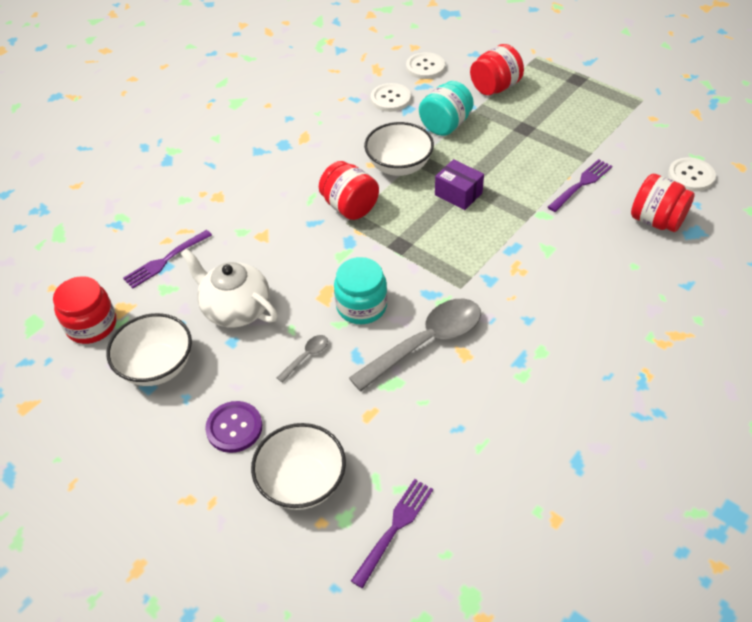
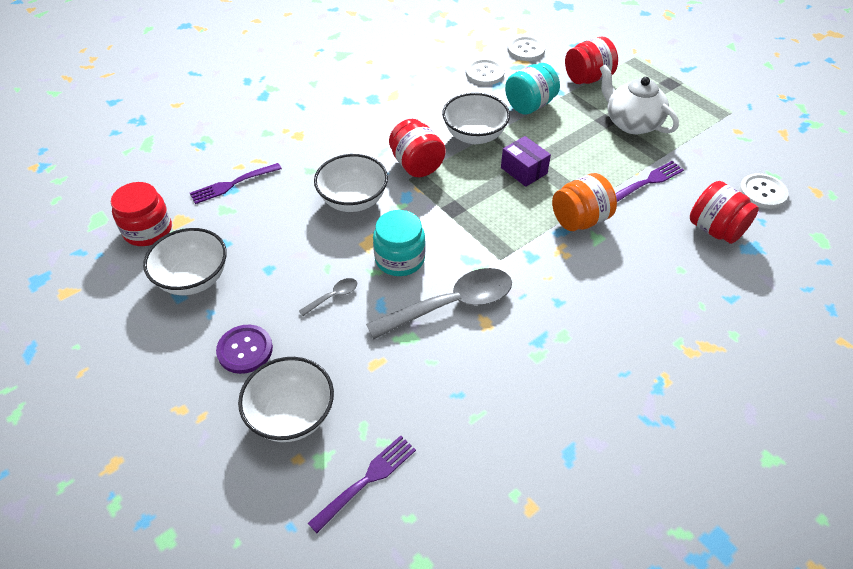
camera: 10 degrees right, 0 degrees up
white teapot [181,248,277,328] -> white teapot moved to [600,64,679,134]
none -> white bowl [314,154,388,212]
none -> orange jar [552,173,617,231]

